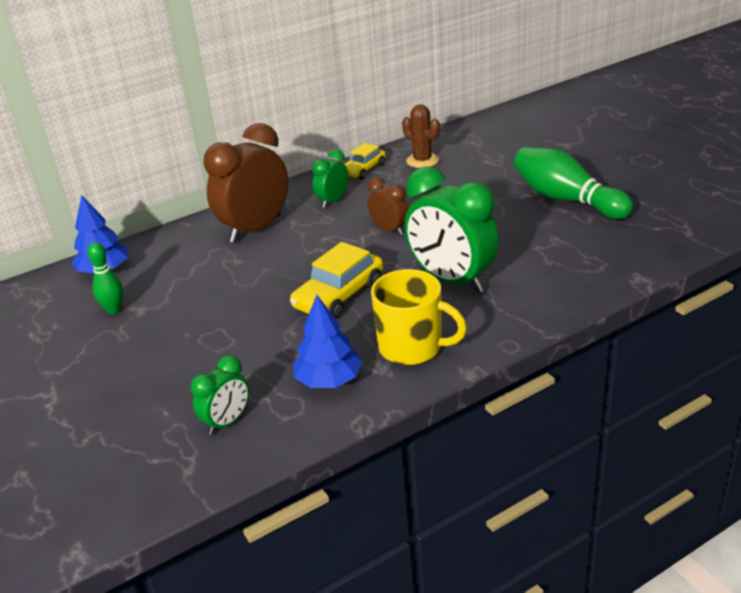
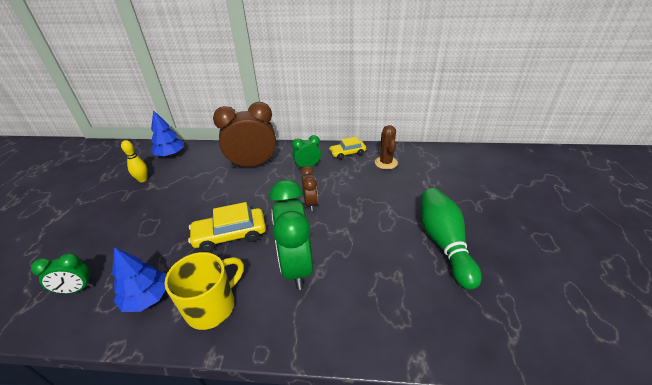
camera: 35 degrees right, 5 degrees up
green bowling pin [87,242,123,314] -> yellow bowling pin [121,140,148,182]
yellow mug [371,269,467,365] -> yellow mug turned 105 degrees counterclockwise [165,252,244,330]

